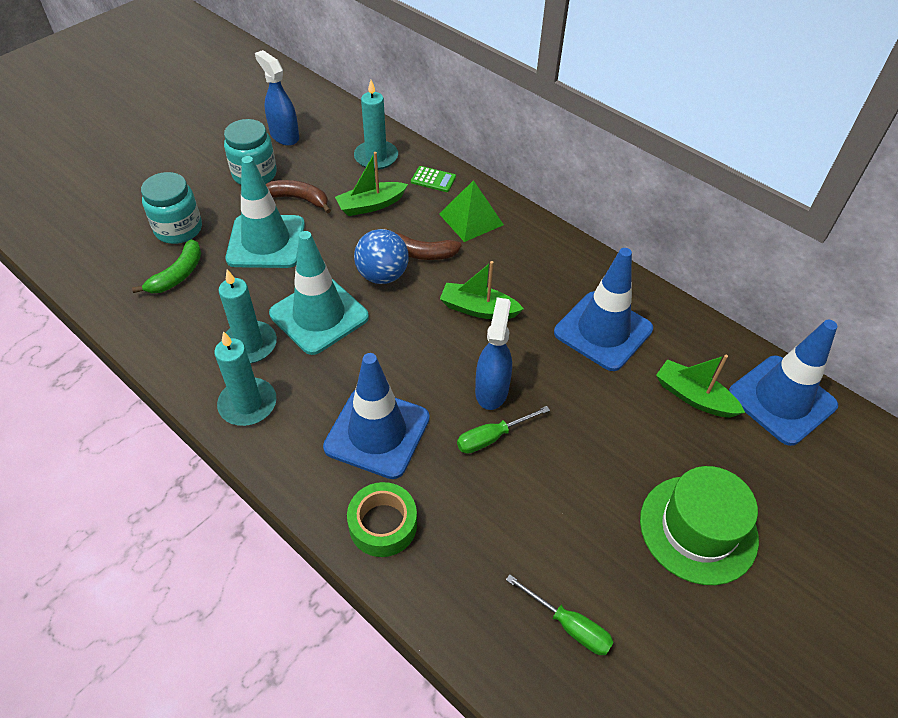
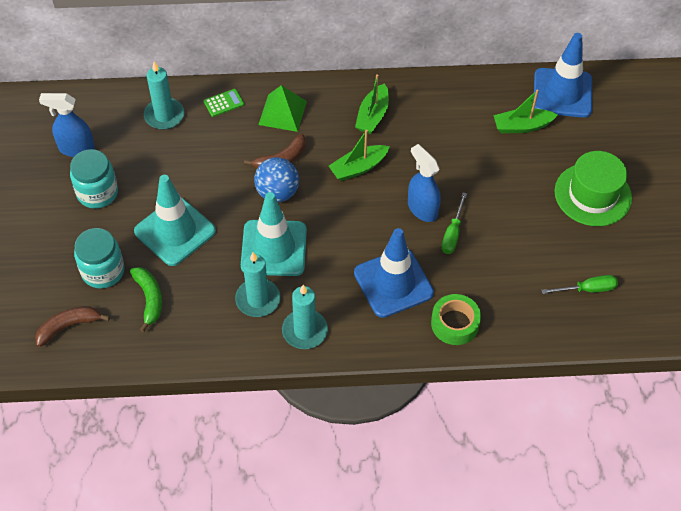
camera: 45 degrees left, 5 degrees up
brown banana [265,180,331,213] -> brown banana moved to [35,306,110,347]
green boat [335,152,408,216] -> green boat moved to [355,74,389,134]
blue traffic cone [554,248,653,371] -> none

